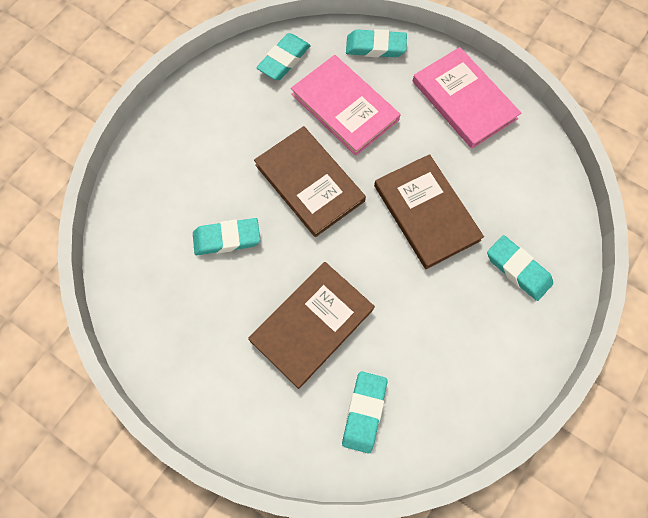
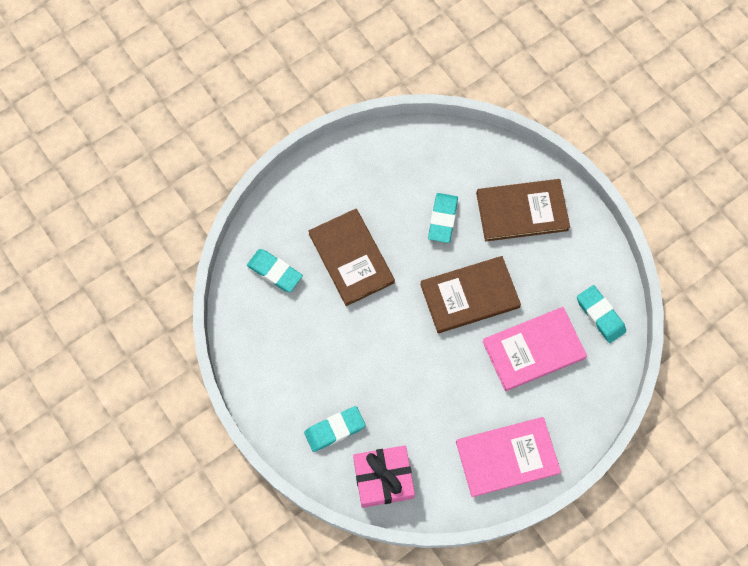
camera: 110 degrees right, 0 degrees up
turquoise eraser [346,29,407,57] -> none
brown book [374,154,484,269] -> brown book moved to [476,179,570,242]
none -> pink gift [353,445,415,508]

